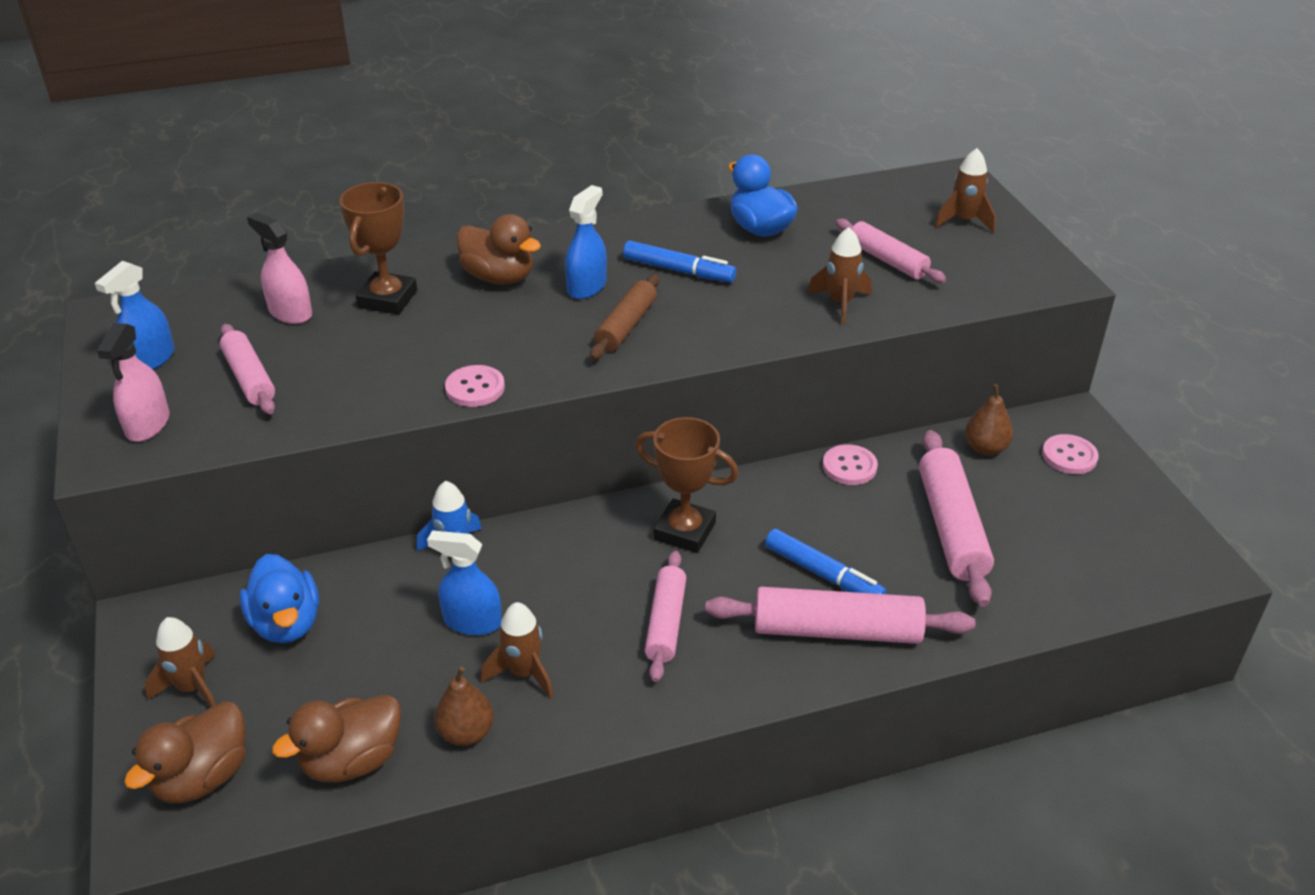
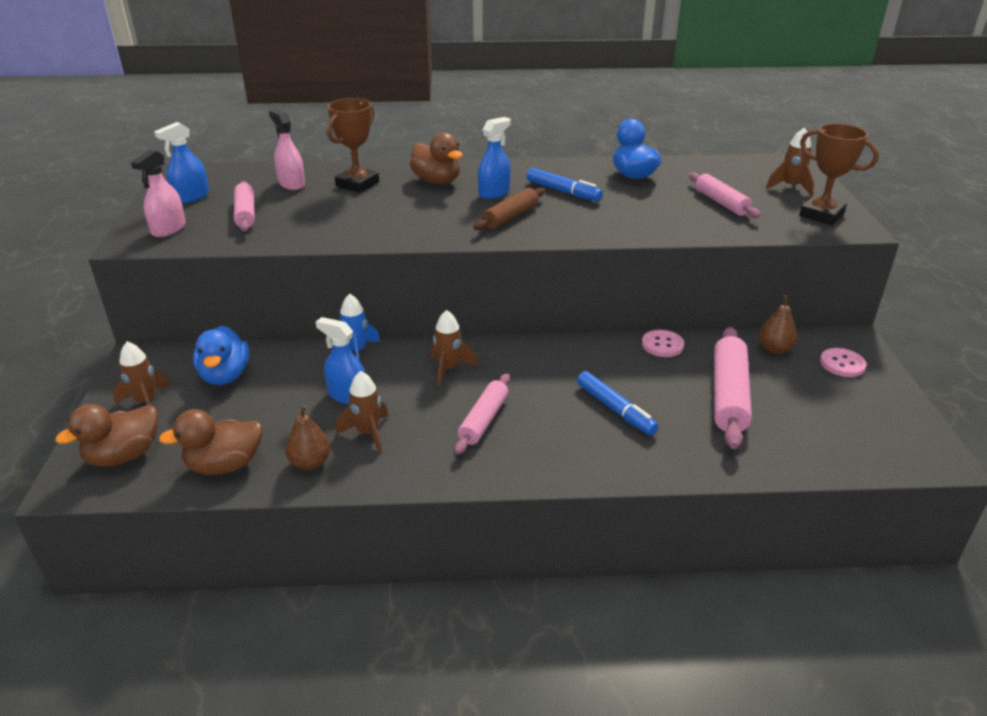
camera: 15 degrees right, 5 degrees down
pink button [445,365,505,407] -> none
brown trophy [635,417,739,553] -> brown trophy moved to [799,123,879,225]
pink rolling pin [705,587,975,644] -> none
brown rocket [807,227,871,325] -> brown rocket moved to [430,310,478,387]

